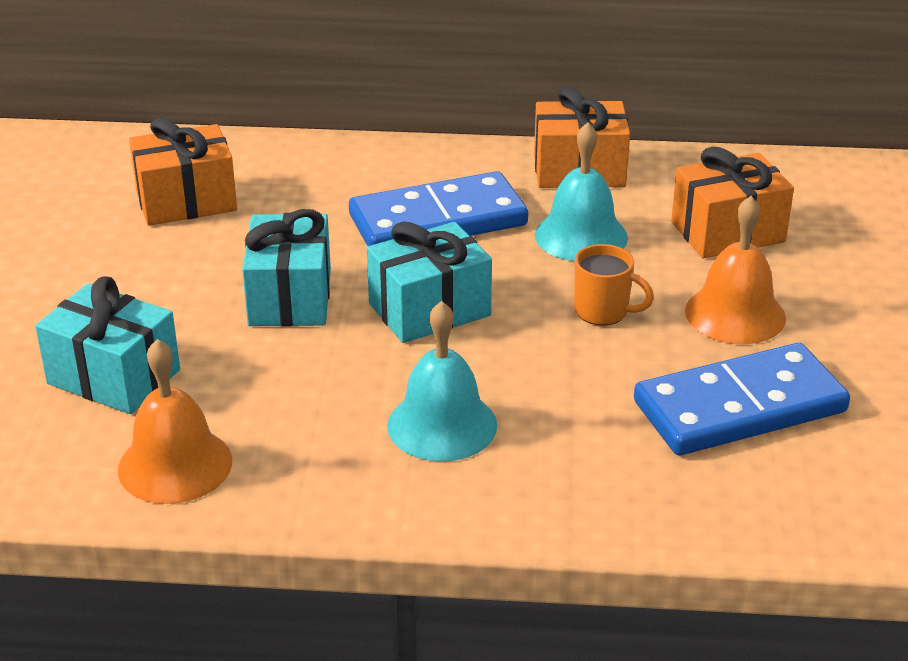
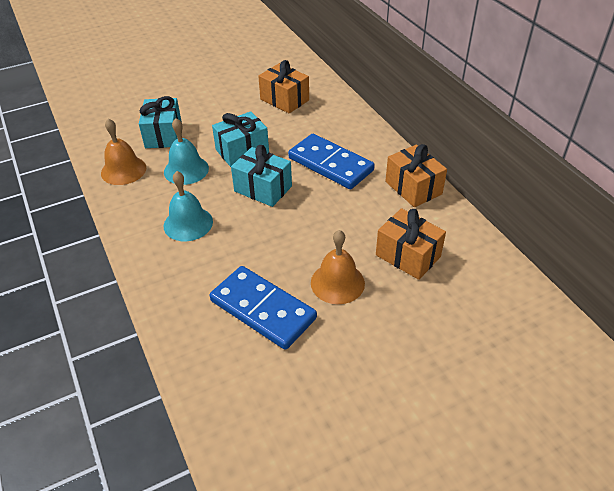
camera: 60 degrees right, 10 degrees up
turquoise bell [535,122,628,261] -> turquoise bell moved to [164,118,209,185]
orange mug [574,244,654,325] -> none

